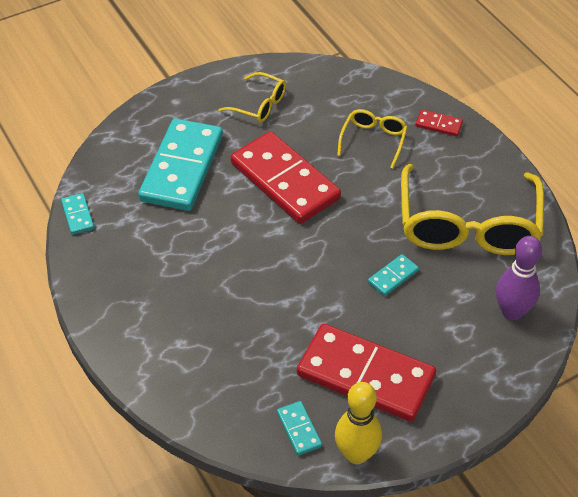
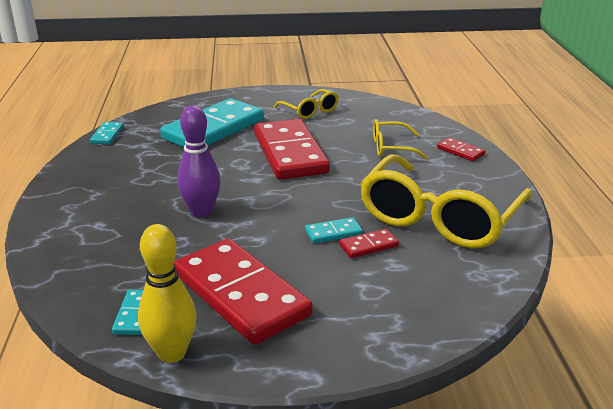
camera: 25 degrees right, 20 degrees down
yellow glasses [337,109,407,168] -> yellow glasses turned 135 degrees counterclockwise [373,119,428,160]
purple bowling pin [496,236,542,320] -> purple bowling pin moved to [177,106,221,217]
none -> red domino [339,229,399,258]

